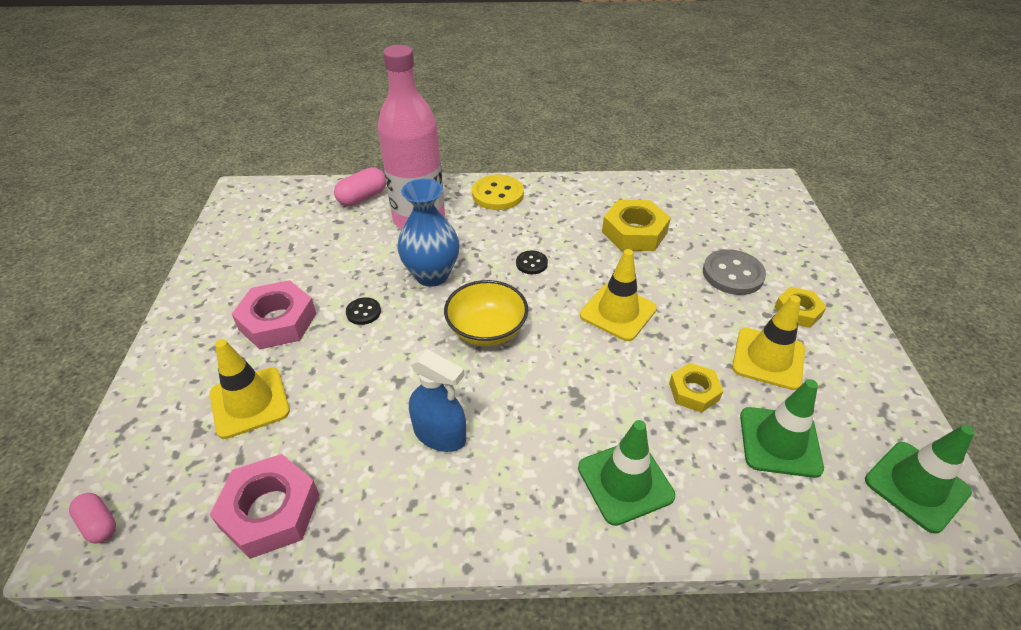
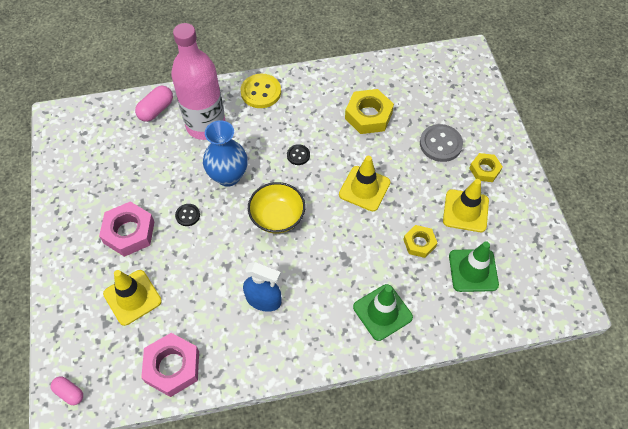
camera: 10 degrees left, 15 degrees up
green traffic cone [865,425,975,534] -> none

